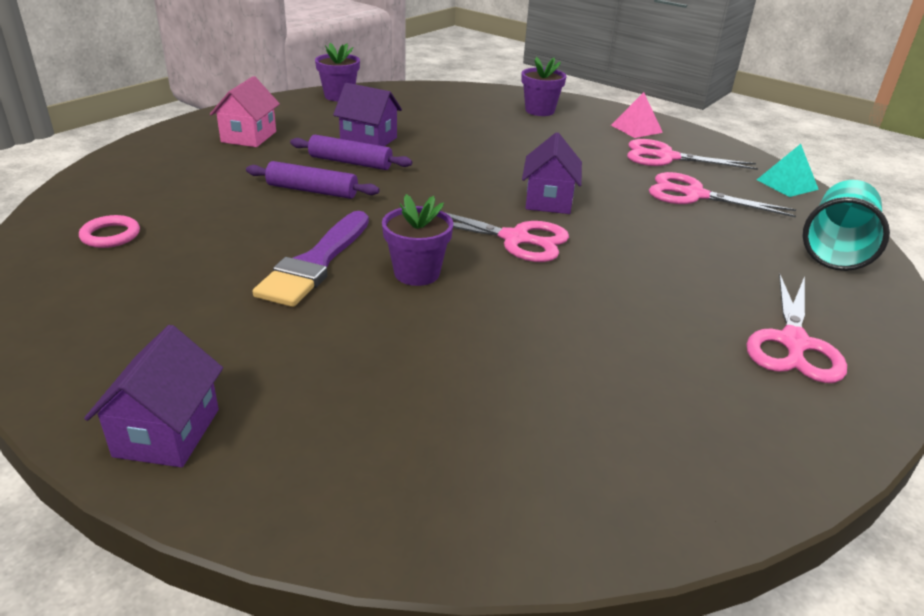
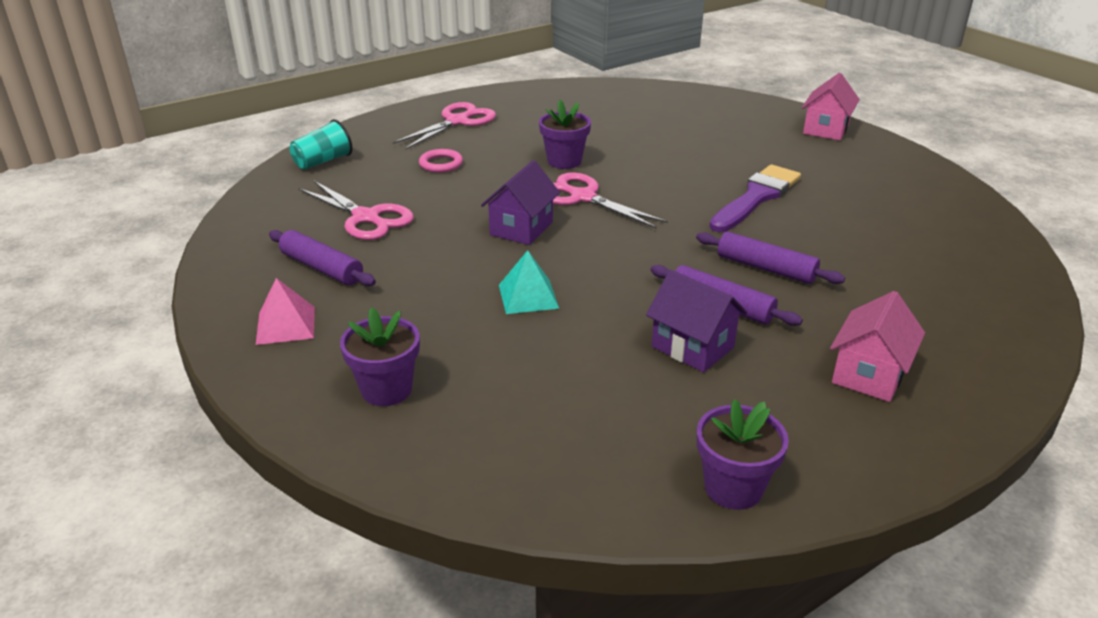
camera: 160 degrees left, 0 degrees up
pink ring [79,215,140,248] -> pink ring moved to [419,149,463,173]
purple house [84,325,223,468] -> pink house [802,73,860,140]
purple flower pot [382,194,453,286] -> purple flower pot moved to [539,100,591,169]
pink scissors [627,139,758,170] -> purple rolling pin [269,230,376,286]
turquoise pyramid [757,144,819,197] -> turquoise pyramid moved to [499,250,559,314]
turquoise cup [803,180,890,271] -> turquoise cup [290,119,353,170], size x0.65

